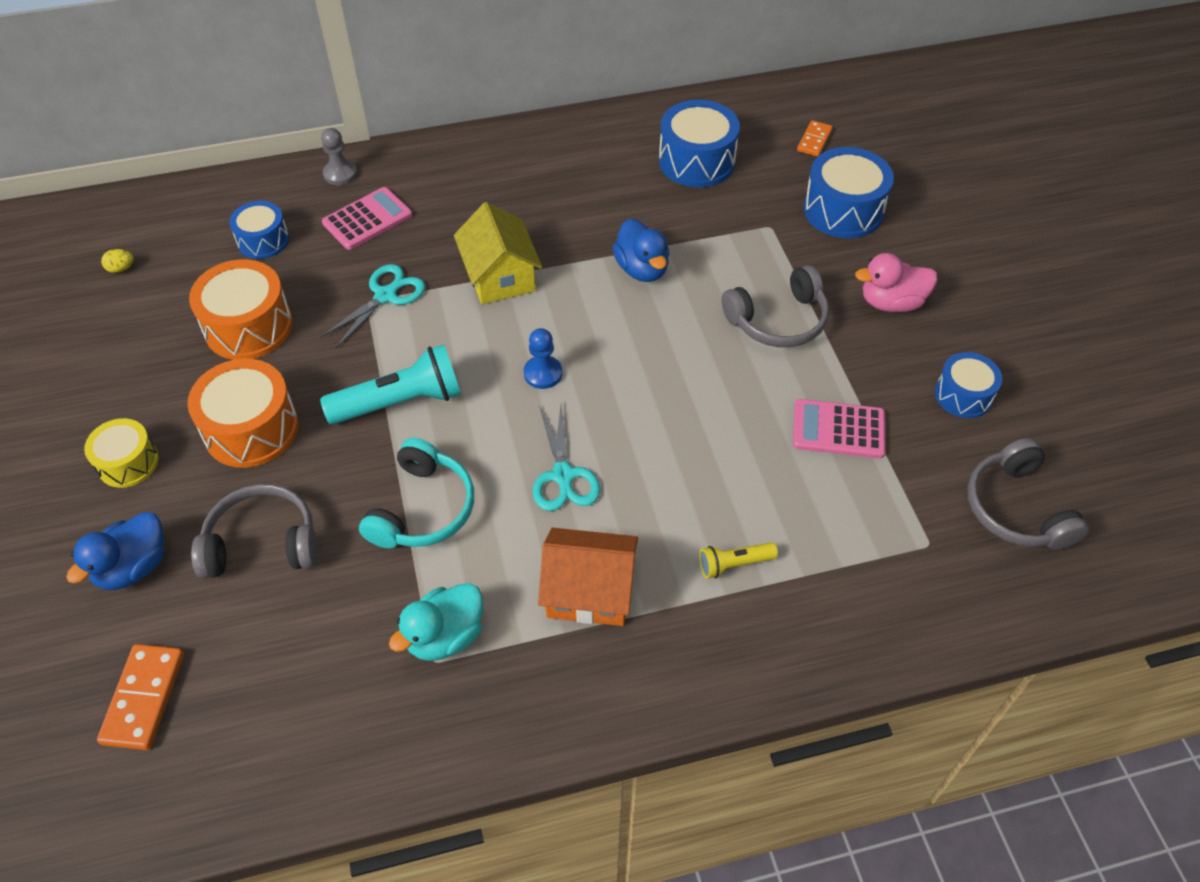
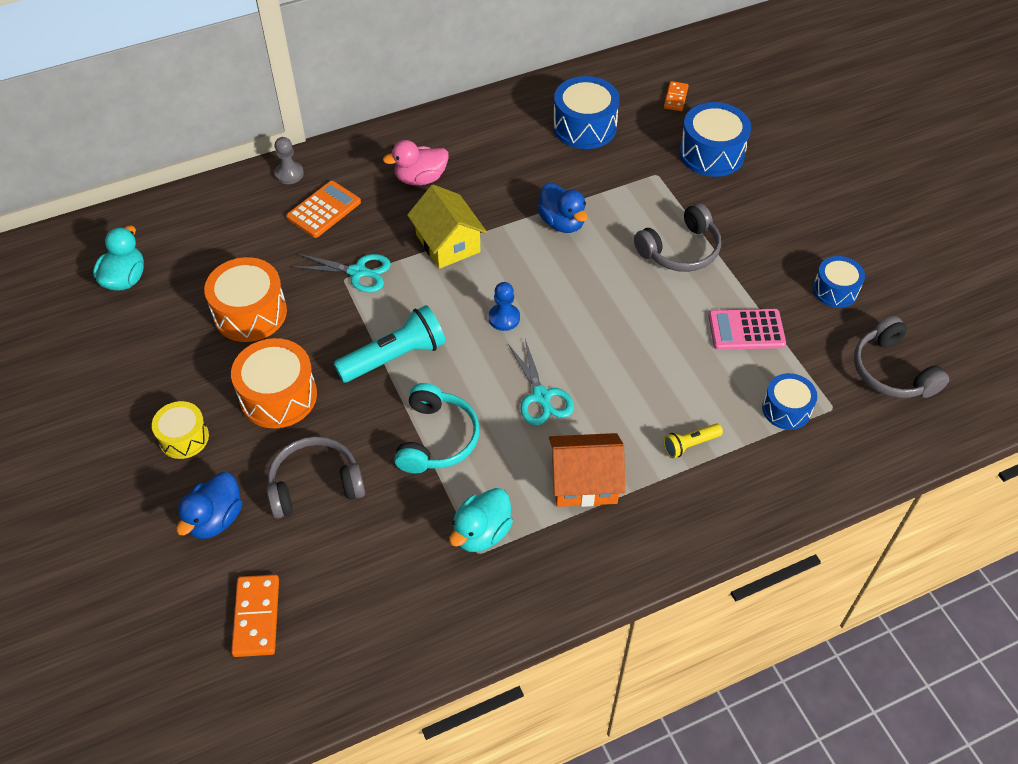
camera: 10 degrees left, 0 degrees up
yellow egg [101,249,134,273] -> turquoise duck [93,226,144,291]
blue drum [229,201,289,259] -> blue drum moved to [762,373,817,430]
turquoise scissors [320,264,425,348] -> turquoise scissors turned 75 degrees clockwise [291,254,391,293]
pink calculator [322,187,412,250] -> orange calculator [286,181,361,238]
pink duck [855,253,937,312] -> pink duck moved to [383,140,449,186]

